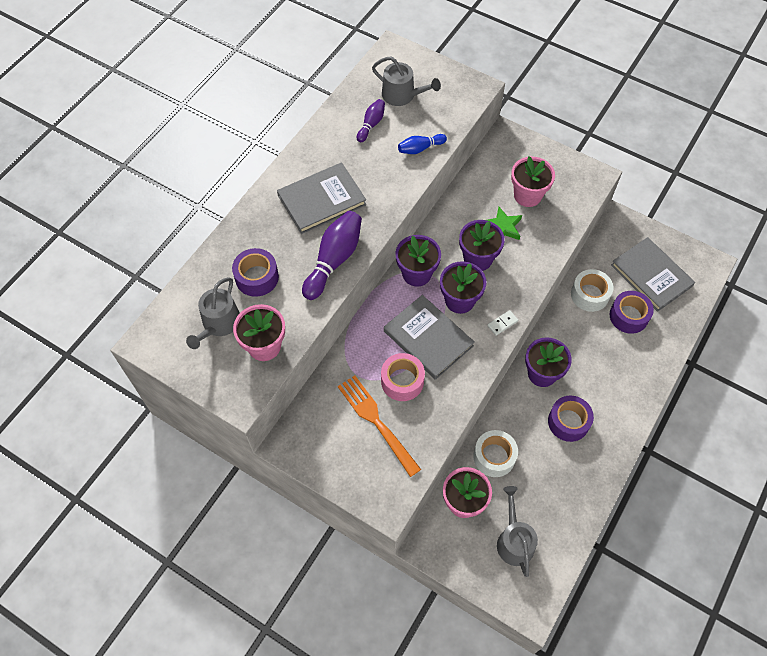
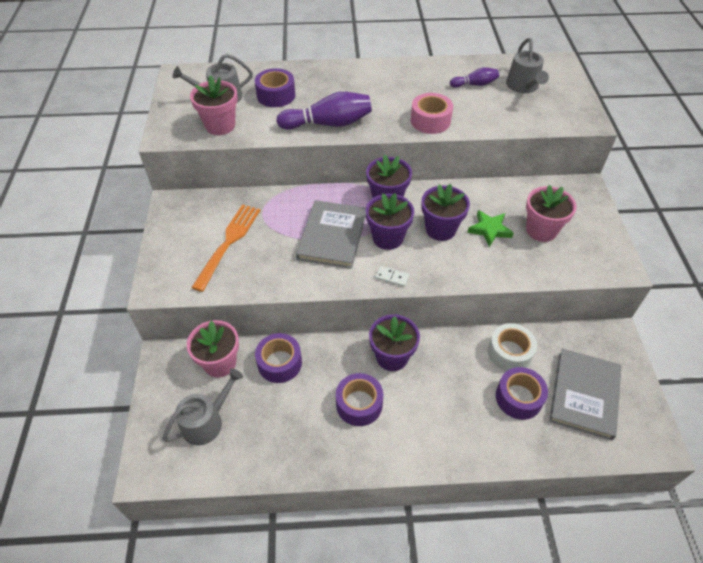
camera: 55 degrees right, 10 degrees down
grey book [277,163,367,234] -> none
pink tape [381,353,425,401] -> pink tape moved to [411,93,453,134]
blue bowling pin [398,134,447,154] -> none
white tape [473,430,518,477] -> purple tape [255,333,302,383]

